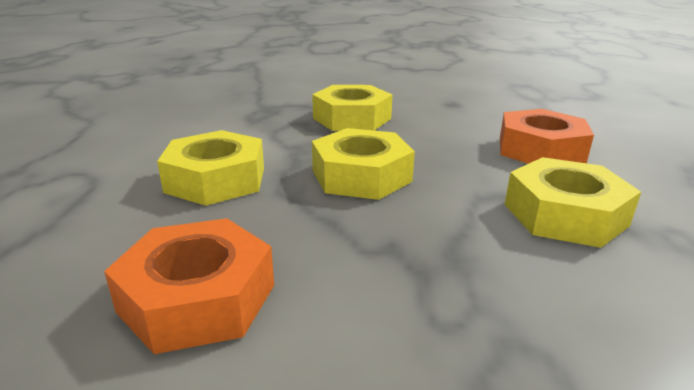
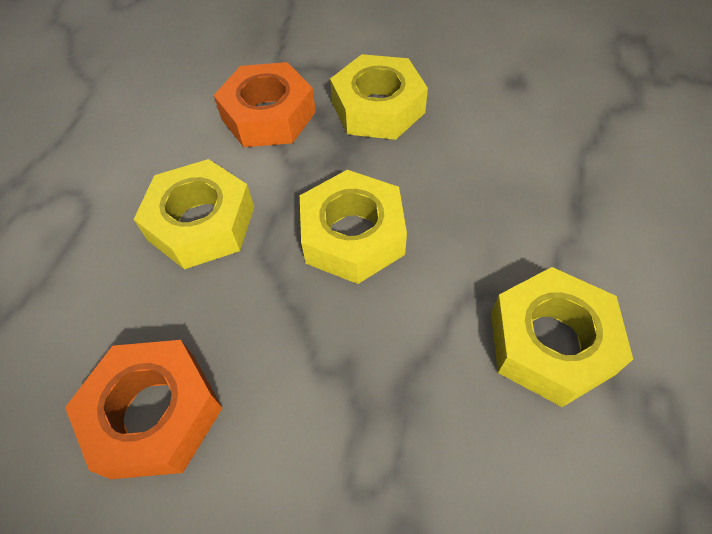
camera: 15 degrees right, 30 degrees up
orange nut [500,109,594,164] -> orange nut moved to [214,62,316,147]

